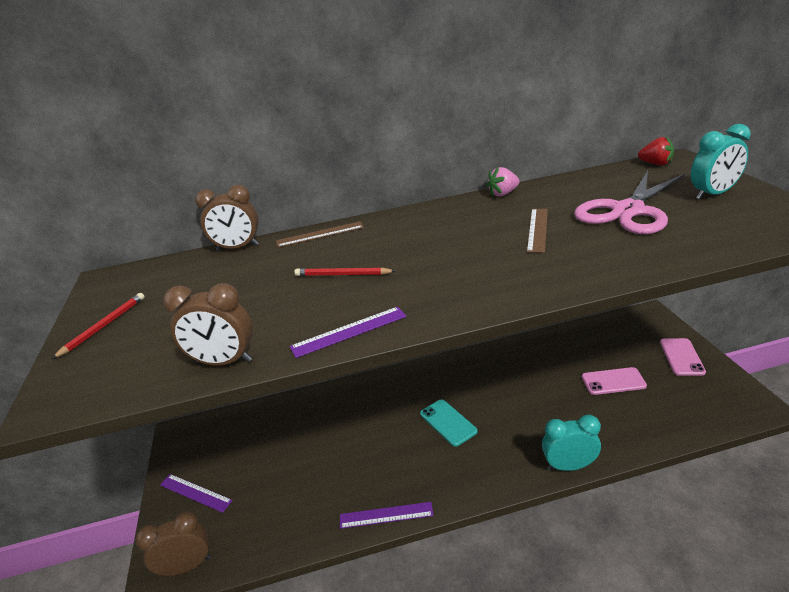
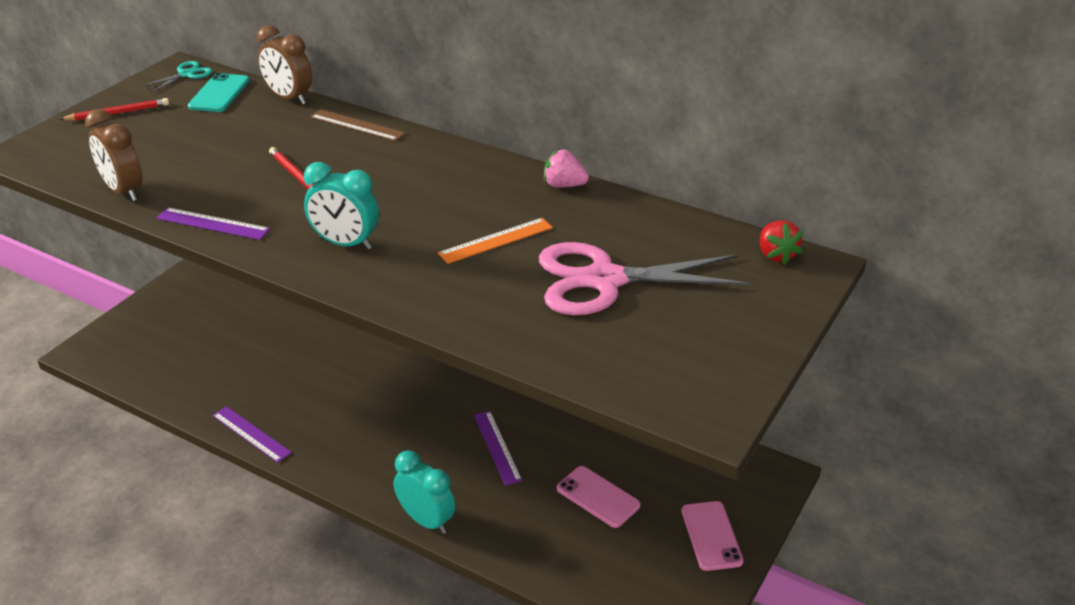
camera: 40 degrees right, 5 degrees up
brown clock [135,511,211,576] -> none
purple ruler [160,474,233,513] -> purple ruler moved to [474,411,522,486]
turquoise phone [420,399,478,447] -> turquoise phone moved to [188,73,250,112]
brown ruler [527,209,548,253] -> orange ruler [438,218,553,264]
pink phone [660,338,706,376] -> pink phone turned 60 degrees counterclockwise [681,501,744,571]
turquoise clock [691,124,751,200] -> turquoise clock moved to [304,162,379,250]
none -> turquoise scissors [139,61,212,93]

